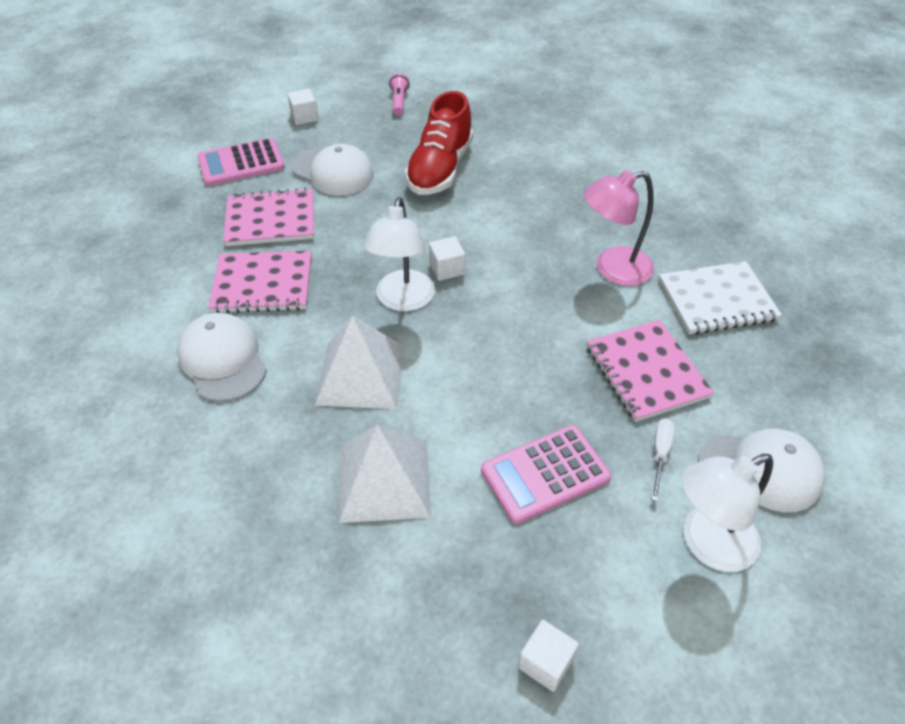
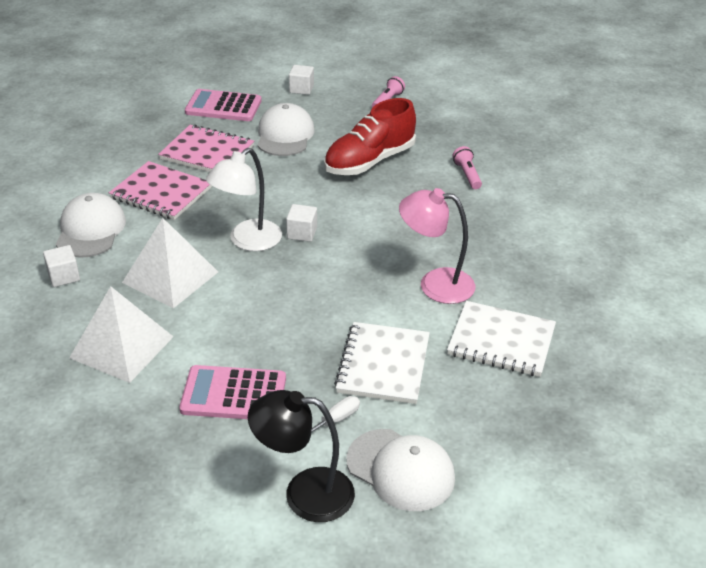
camera: 30 degrees right, 10 degrees down
white cap [292,144,374,195] -> white cap turned 150 degrees counterclockwise [257,103,314,156]
white cube [518,620,579,692] -> white cube moved to [43,245,80,287]
pink notebook [587,320,714,422] -> white notebook [334,322,430,404]
white lamp [682,454,773,572] -> black lamp [248,390,355,522]
none -> pink flashlight [453,146,482,189]

